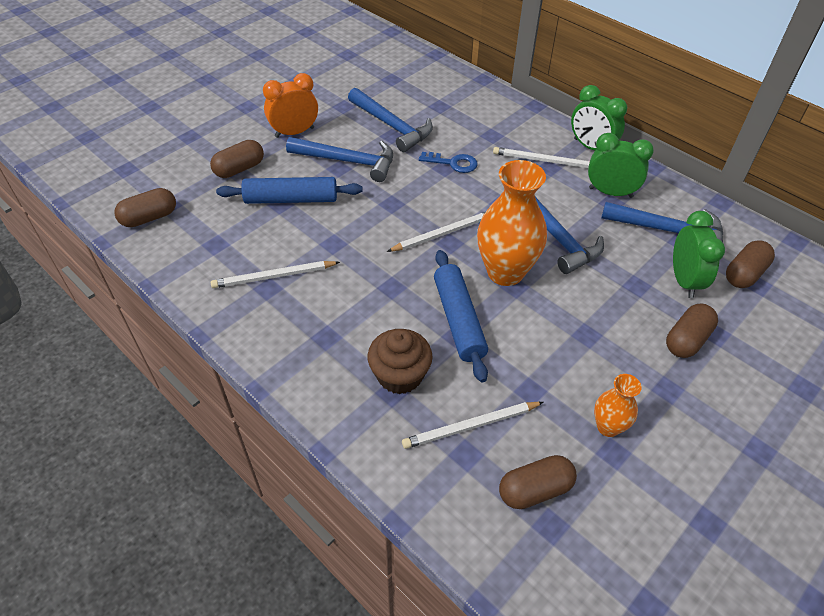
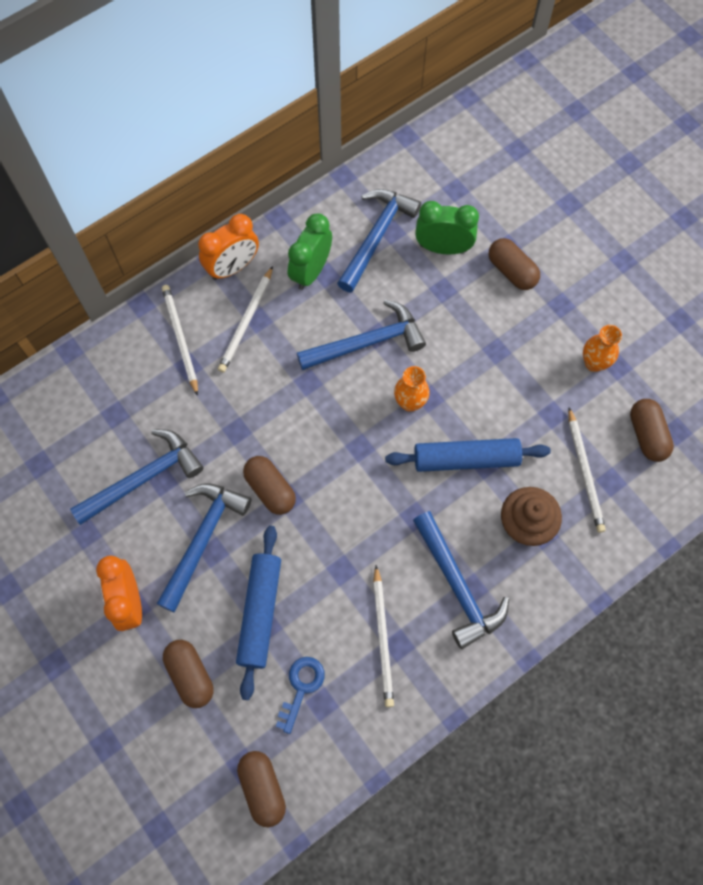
camera: 80 degrees left, 20 degrees up
white pencil [387,212,485,252] -> white pencil moved to [162,285,198,396]
blue key [419,152,478,173] -> blue key moved to [276,657,325,734]
orange vase [477,160,547,286] -> orange vase [394,366,430,412], size x0.52
green clock [571,85,627,151] -> orange clock [198,214,259,280]
brown capsule [726,240,775,288] -> brown capsule moved to [243,456,296,515]
none -> blue hammer [413,511,509,649]

